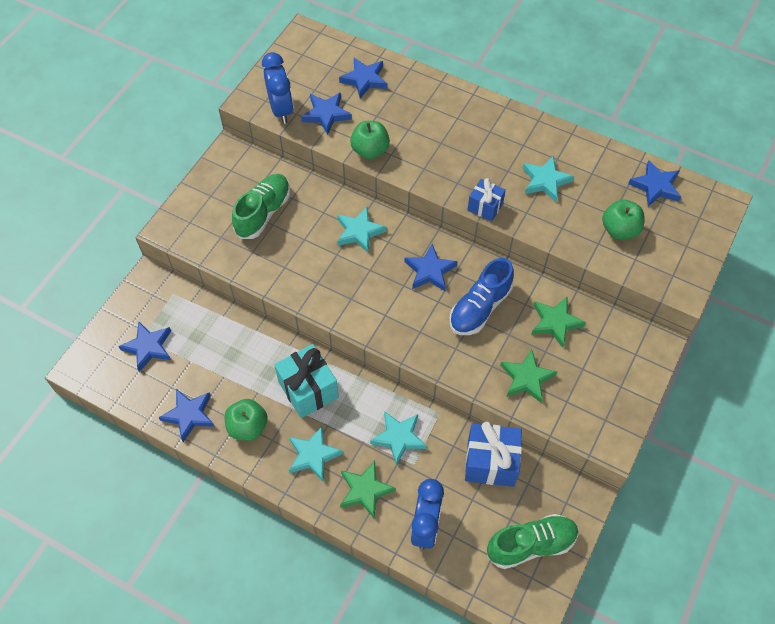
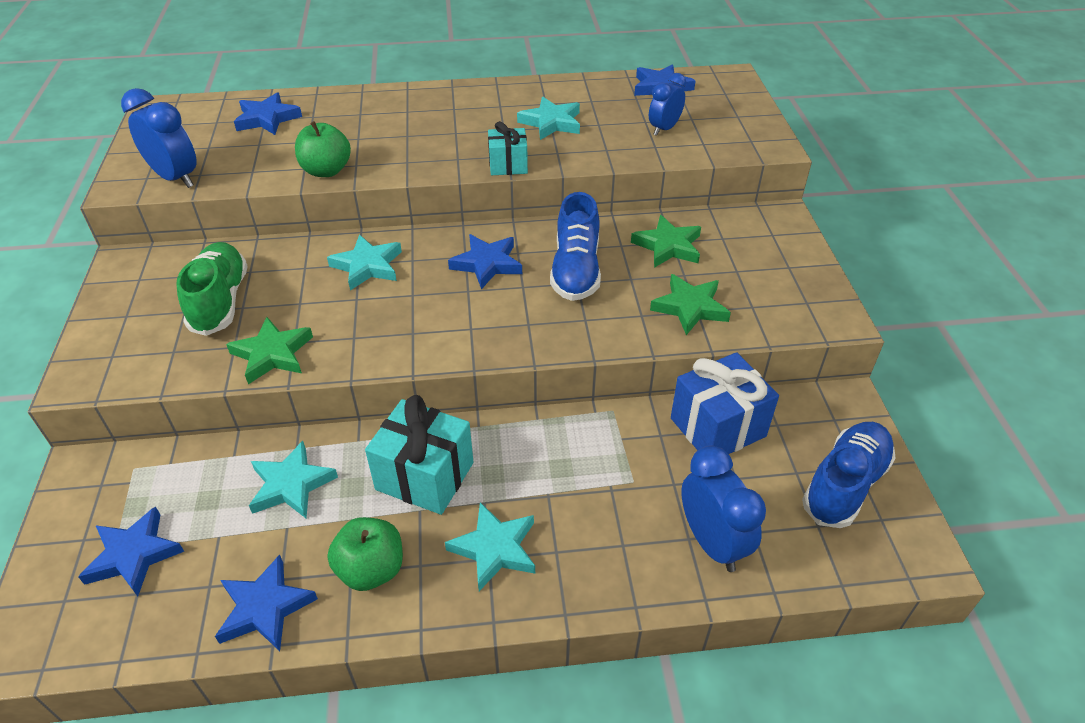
camera: 35 degrees left, 15 degrees down
blue star [301,92,352,135] -> none
green star [340,461,396,518] -> green star moved to [226,317,313,384]
turquoise star [370,411,427,466] -> turquoise star moved to [249,441,338,518]
blue gift [468,178,506,222] -> turquoise gift [488,121,528,175]
green shoe [487,514,579,569] -> blue shoe [802,422,896,528]
green apple [602,199,645,240] -> blue clock [649,73,686,136]

